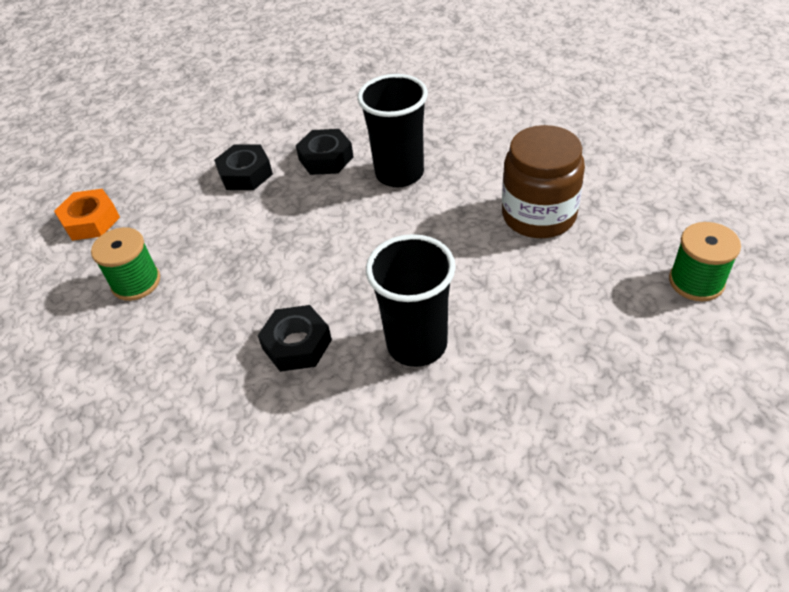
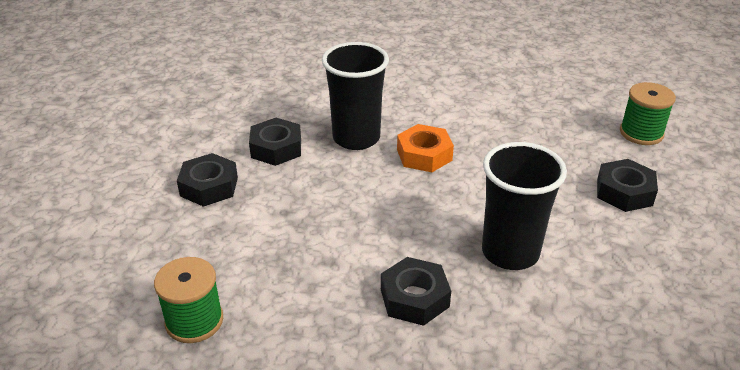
camera: 40 degrees left, 10 degrees down
orange nut [54,189,120,241] -> orange nut moved to [397,124,454,172]
brown jar [502,125,585,238] -> none
none -> black nut [597,159,658,212]

